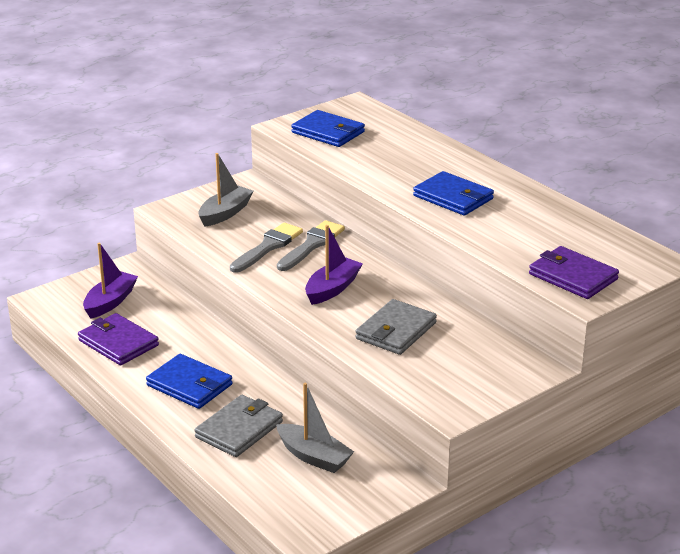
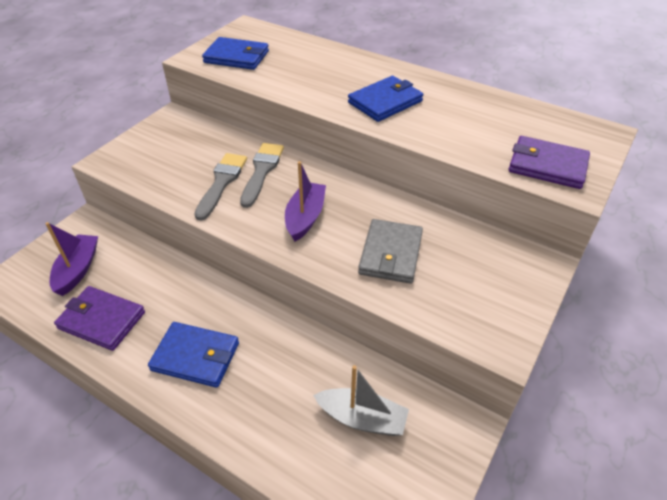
camera: 20 degrees left, 15 degrees up
grey wallet [195,395,283,457] -> none
grey boat [198,153,254,227] -> none
blue wallet [413,171,494,216] -> blue wallet turned 60 degrees counterclockwise [348,76,423,122]

